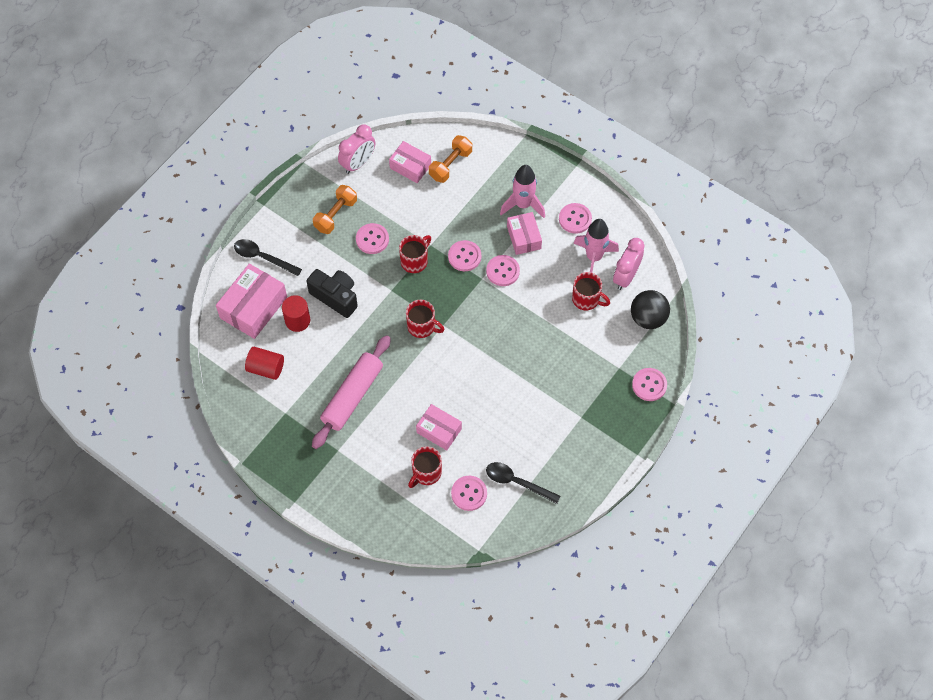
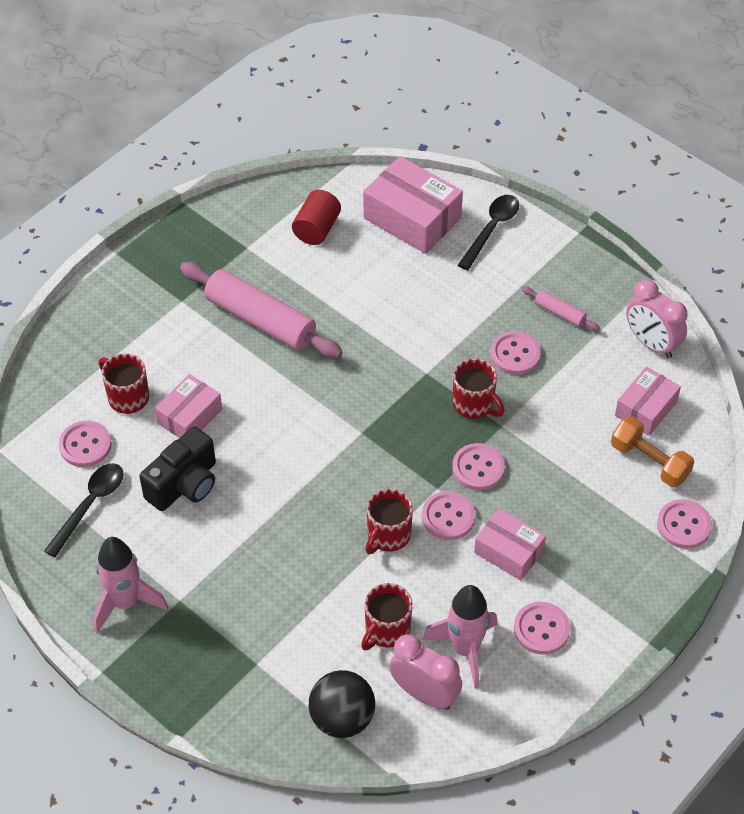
camera: 95 degrees right, 10 degrees down
red cylinder [282,295,310,332] -> none
black camera [307,269,358,318] -> black camera moved to [139,427,216,511]
orange dumbbell [313,185,357,234] -> pink rolling pin [522,287,600,331]
red mug [406,300,445,338] -> red mug moved to [365,489,413,554]
pink rocket [500,165,545,218] -> pink rocket moved to [93,537,168,634]
pink box [507,212,542,255] -> pink box turned 45 degrees clockwise [474,508,546,580]
pink button [632,368,667,401] -> pink button moved to [657,499,712,549]

